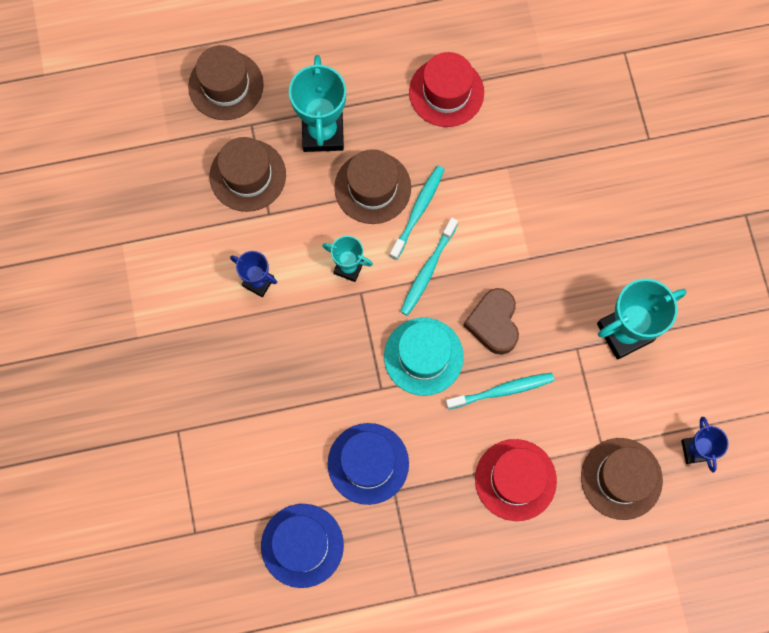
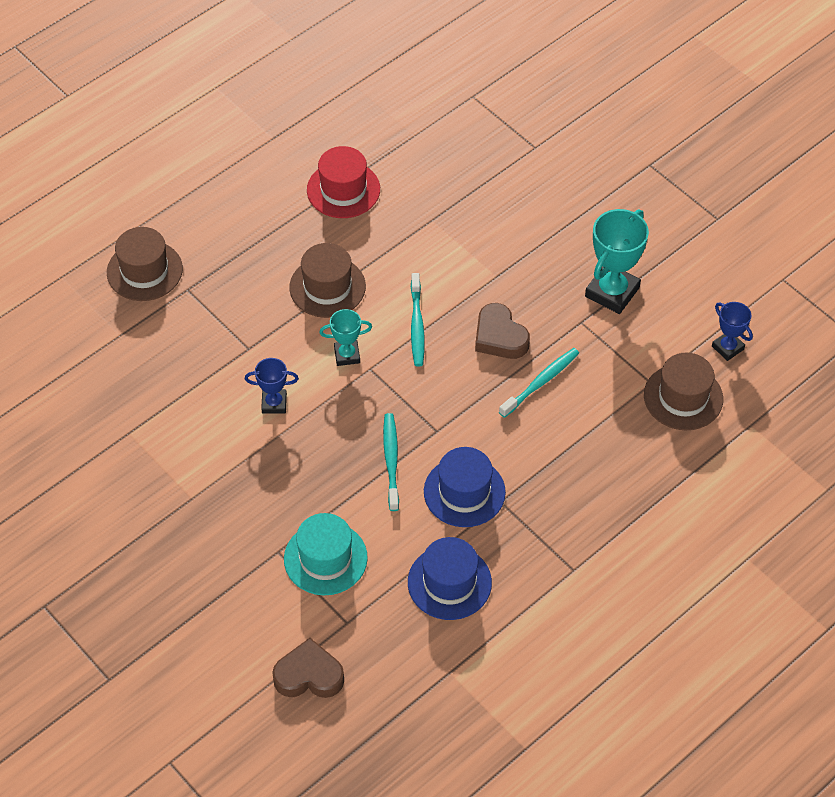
camera: 30 degrees left, 20 degrees down
brown hat [209,137,286,212] -> none
turquoise trophy [289,55,346,152] -> none
turquoise hat [384,318,464,396] -> turquoise hat moved to [284,513,368,595]
turquoise toothbrush [390,166,445,260] -> turquoise toothbrush moved to [383,413,399,511]
red hat [475,439,557,521] -> none
none -> brown heart [272,638,344,698]

